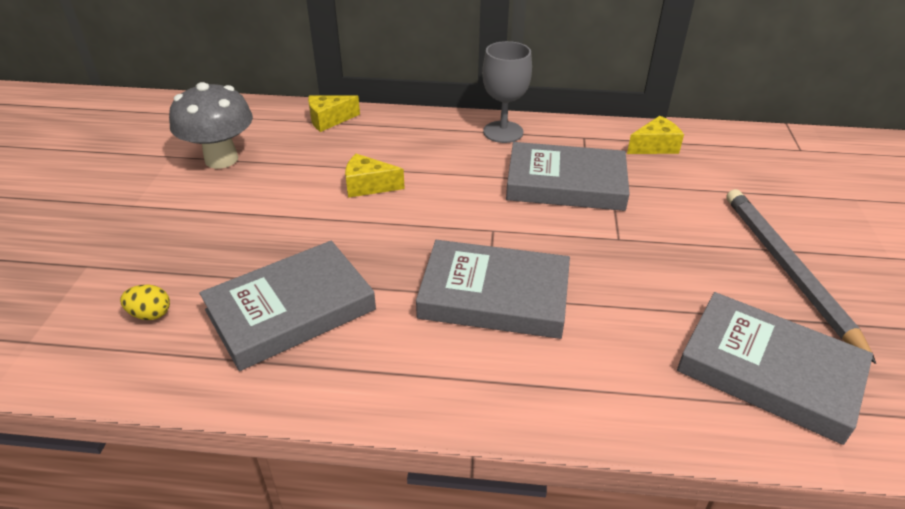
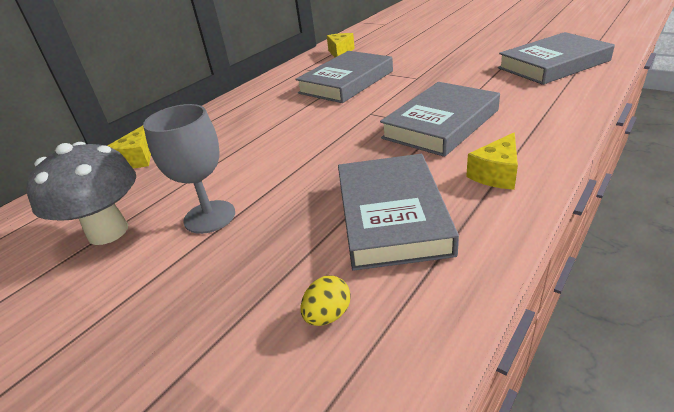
camera: 55 degrees left, 5 degrees down
yellow cheese [345,154,405,198] -> yellow cheese moved to [466,132,518,190]
grey goblet [482,41,532,143] -> grey goblet moved to [143,104,235,234]
grey pencil [727,189,876,364] -> none

